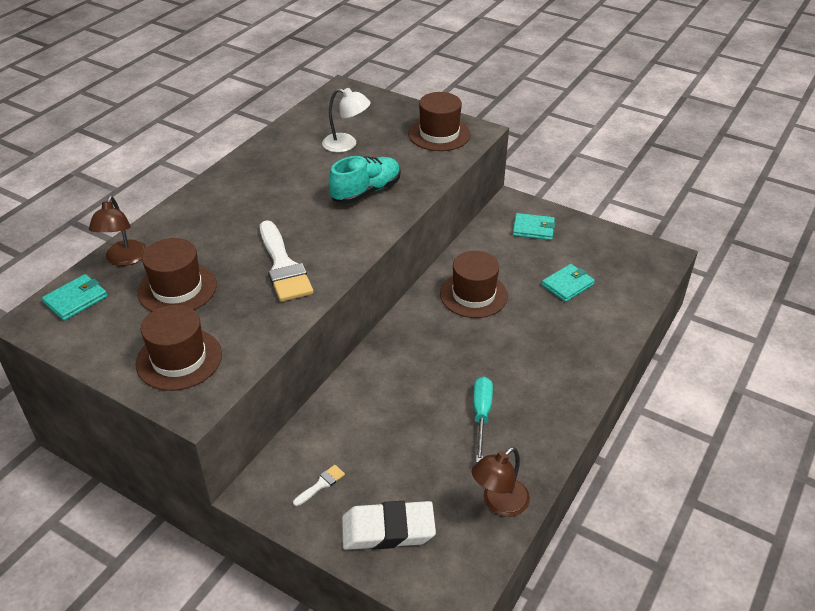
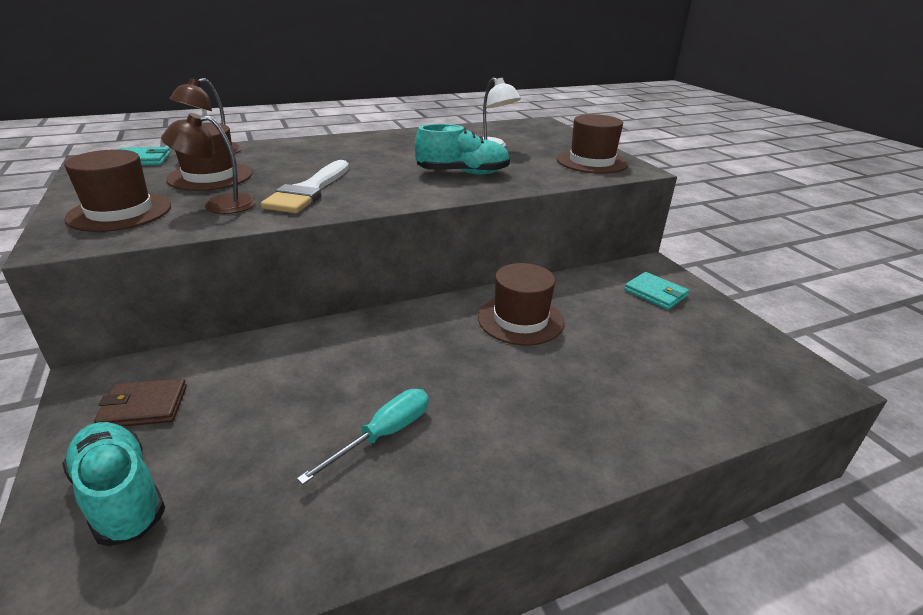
camera: 35 degrees right, 10 degrees down
white brush [293,465,345,506] -> brown wallet [94,378,187,427]
white eraser [342,501,436,550] -> turquoise shoe [62,422,166,546]
brown lamp [472,447,530,517] -> brown lamp moved to [161,113,256,214]
turquoise wallet [542,264,595,302] -> none

